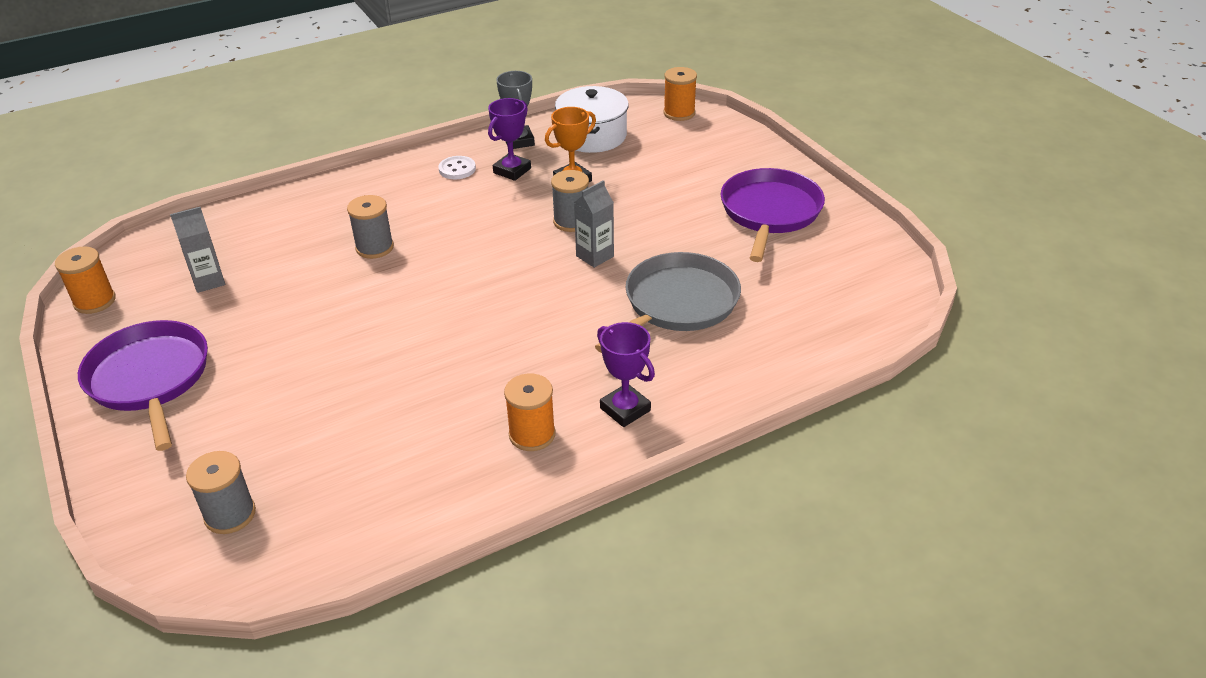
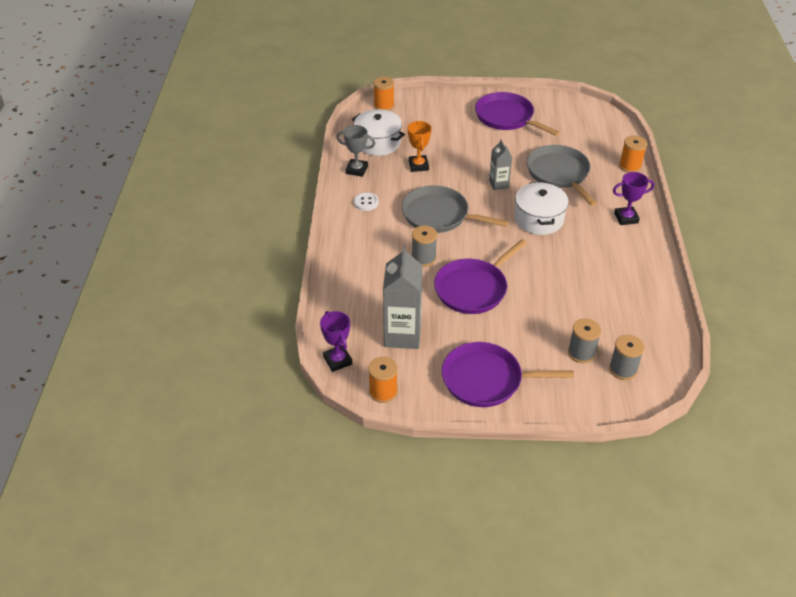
camera: 60 degrees left, 5 degrees up
grey carton [170,207,225,293] -> grey carton [383,246,423,349], size x1.82
purple trophy [488,98,531,181] -> purple trophy moved to [320,311,352,372]
orange spool [504,373,556,451] -> orange spool moved to [619,136,647,172]
grey spool [551,170,589,232] -> grey spool moved to [568,318,601,363]
none -> grey pan [402,185,508,233]
none -> purple pan [434,239,527,314]
none -> white pot [514,182,569,235]

